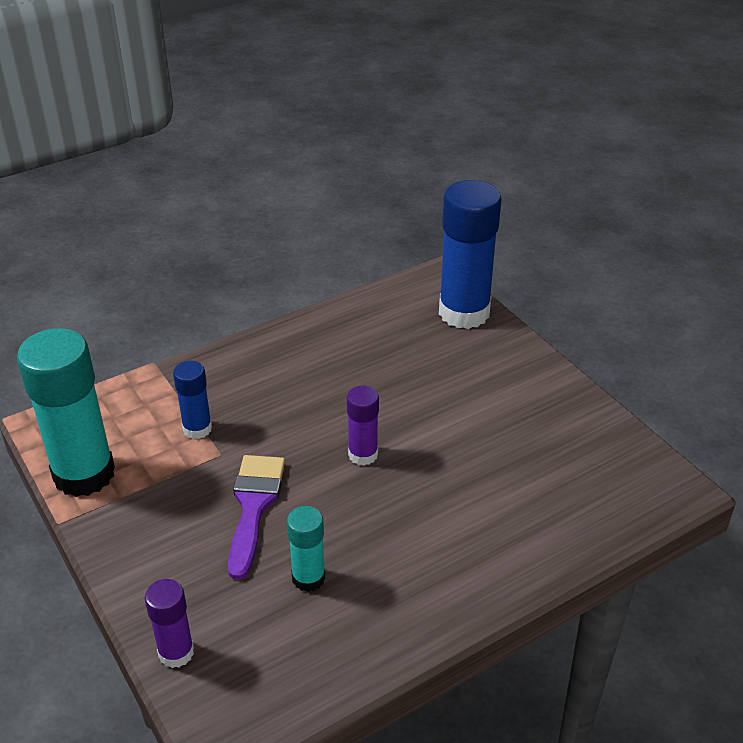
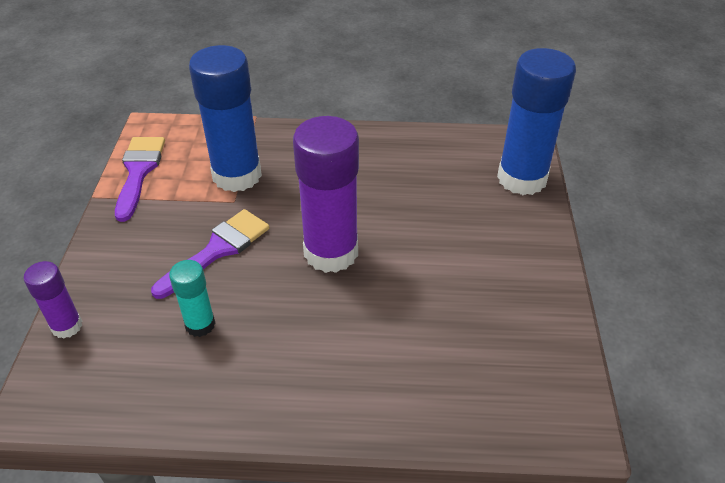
camera: 35 degrees right, 5 degrees up
turquoise glue stick [17,328,115,497] -> purple brush [115,137,165,222]
blue glue stick [173,361,212,439] -> blue glue stick [189,45,262,192], size x2.00
purple glue stick [347,386,379,466] -> purple glue stick [293,116,359,273], size x2.00

